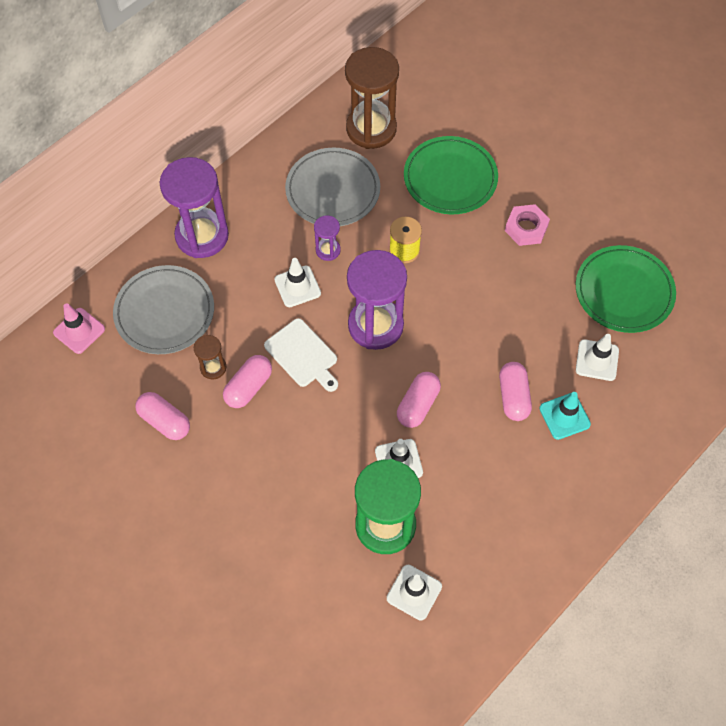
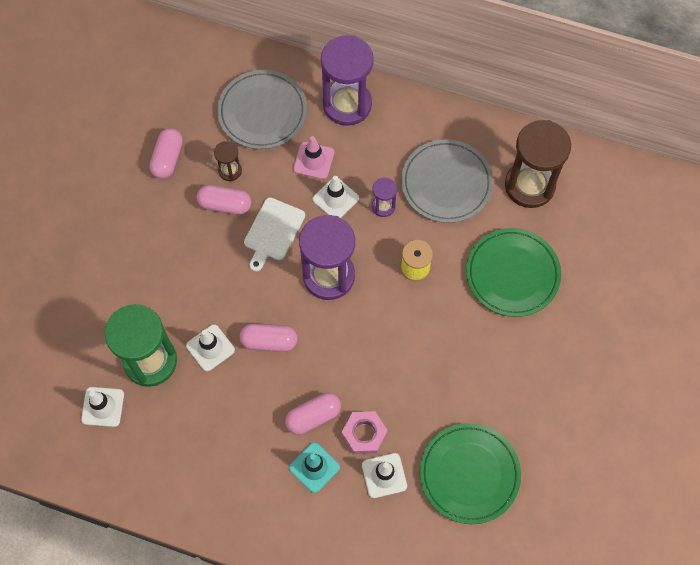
camera: 65 degrees right, 5 degrees up
pink traffic cone [53,303,105,354] -> pink traffic cone moved to [293,136,334,179]
pink nut [505,204,550,246] -> pink nut moved to [342,411,388,454]

